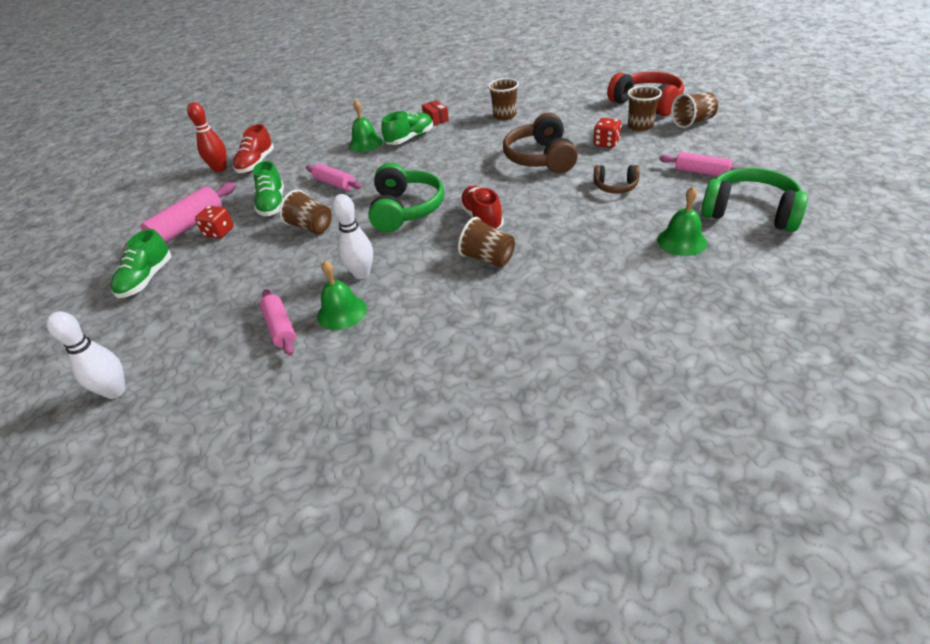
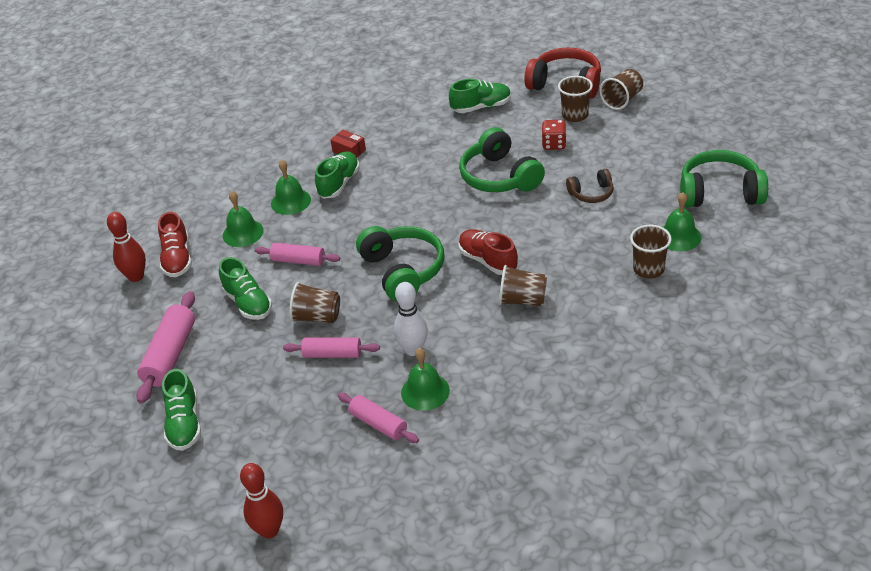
camera: 25 degrees left, 0 degrees up
white bowling pin [46,311,126,399] -> red bowling pin [240,463,283,538]
red dice [195,206,233,239] -> none
brown cup [488,78,519,120] -> brown cup moved to [630,225,672,278]
brown headphones [503,113,578,173] -> green headphones [459,127,545,192]
pink rolling pin [659,152,747,176] -> pink rolling pin moved to [283,337,380,358]
none -> green bell [222,191,264,247]
none -> green shoe [449,79,511,113]

